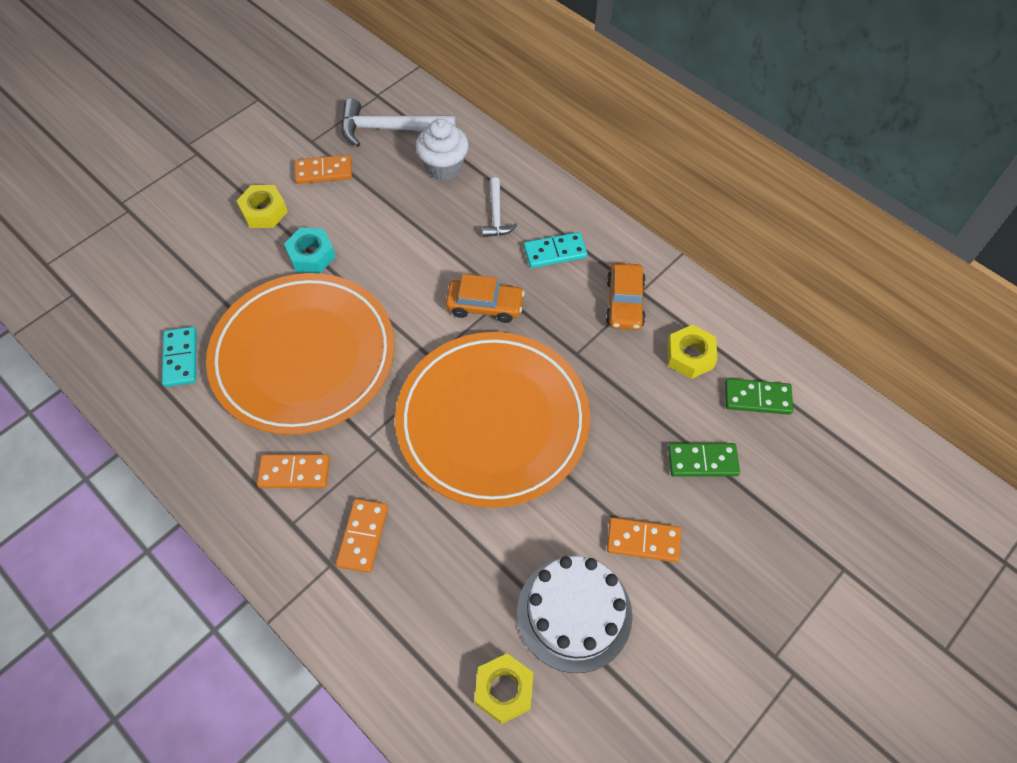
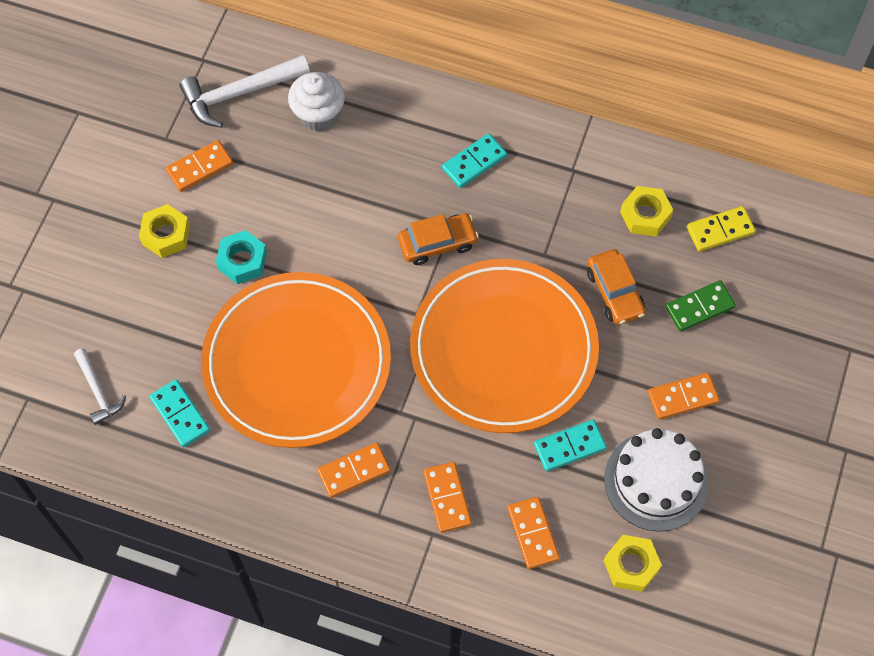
camera: 25 degrees left, 5 degrees up
white hammer [482,178,517,237] -> white hammer moved to [74,348,126,425]
orange car [606,263,646,330] -> orange car moved to [587,249,646,325]
green domino [725,378,793,415] -> yellow domino [687,206,756,252]
none -> orange domino [507,497,560,569]
none -> turquoise domino [534,419,607,471]

